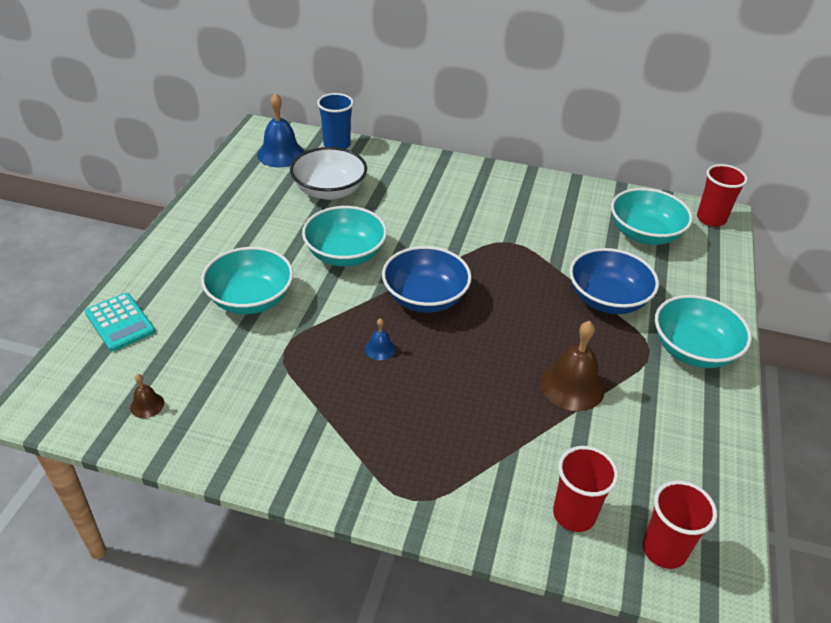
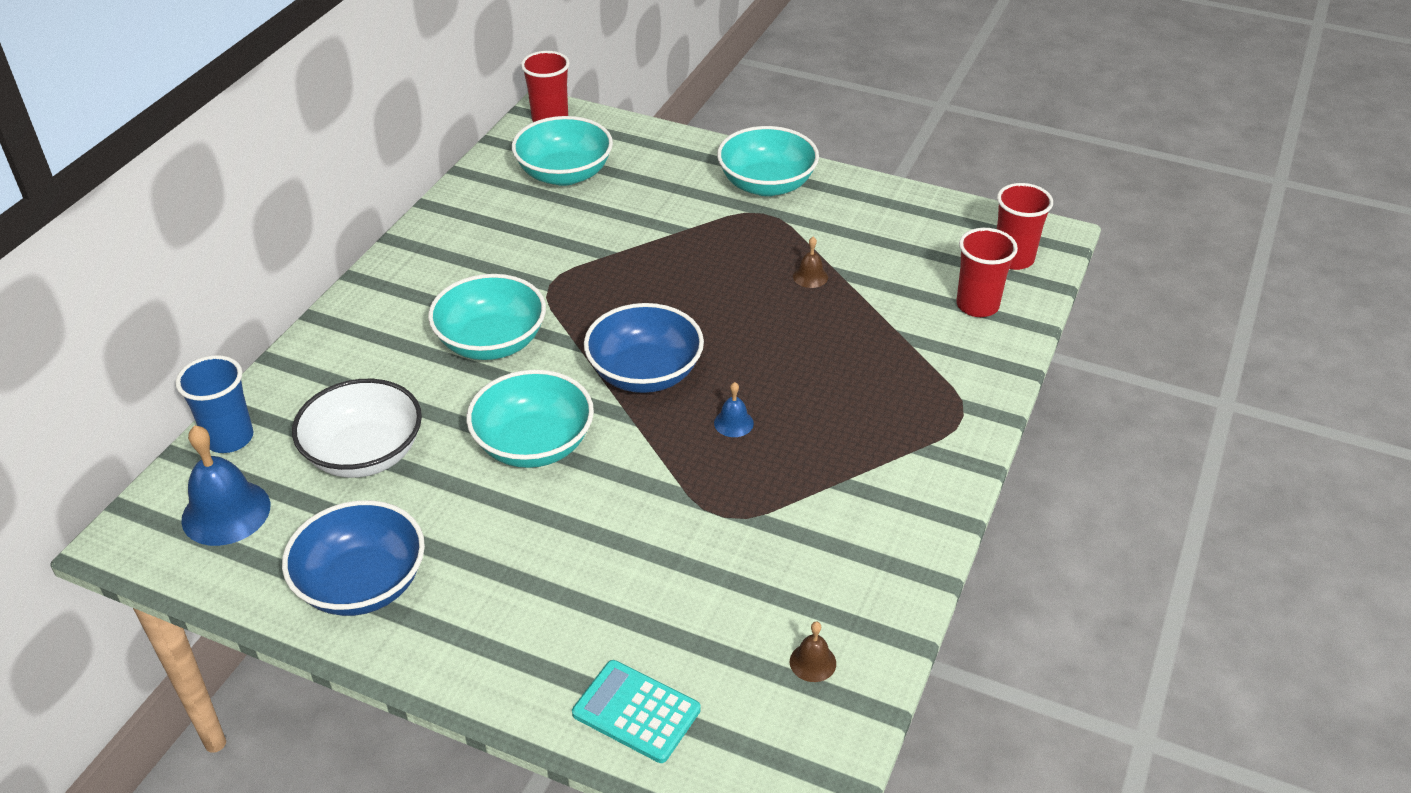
camera: 80 degrees left, 0 degrees up
turquoise calculator [85,293,155,351] -> turquoise calculator turned 120 degrees counterclockwise [572,660,701,763]
turquoise bowl [201,247,293,314] -> turquoise bowl moved to [428,274,546,360]
brown bell [540,321,605,411] -> brown bell [793,237,828,288], size x0.49
blue bowl [569,248,659,314] -> blue bowl moved to [282,500,425,616]

